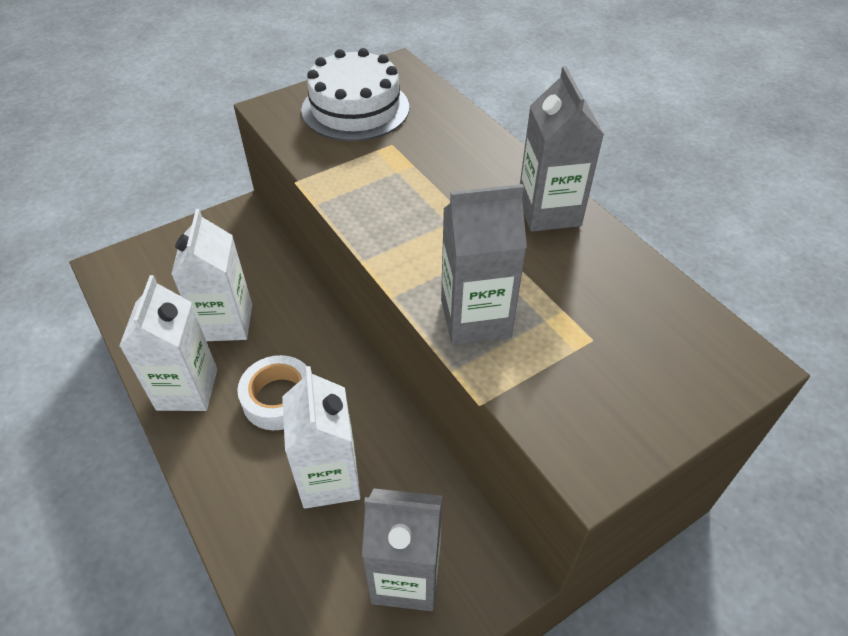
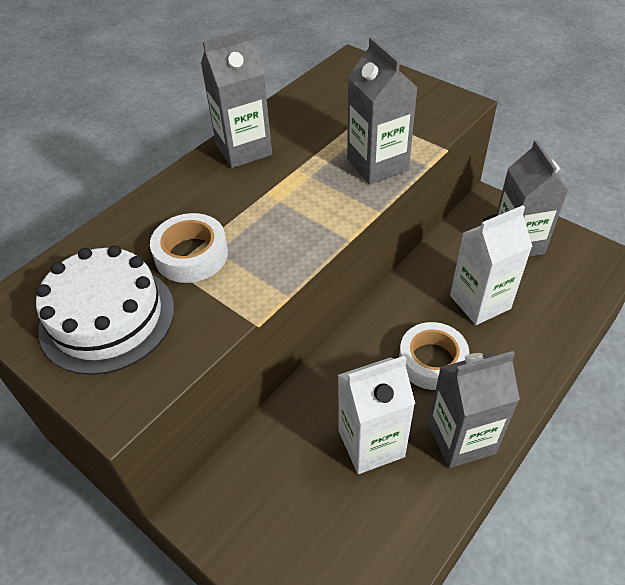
camera: 105 degrees left, 0 degrees up
white carton [119,275,217,411] -> grey carton [428,351,520,468]
none -> white tape [150,213,228,283]

